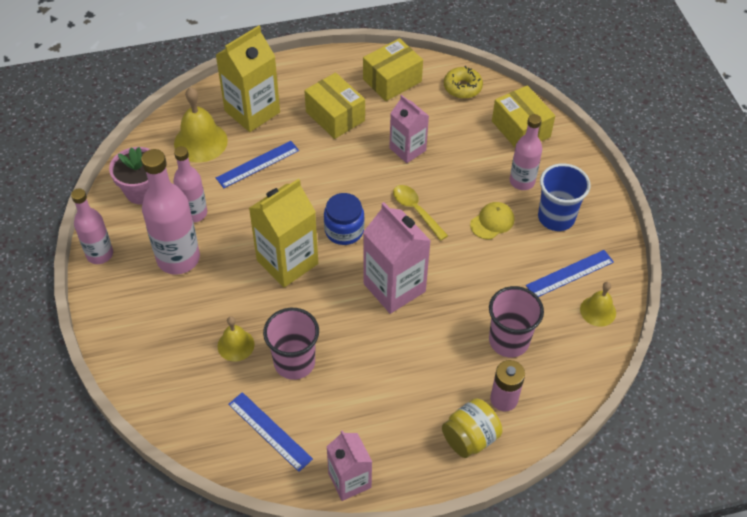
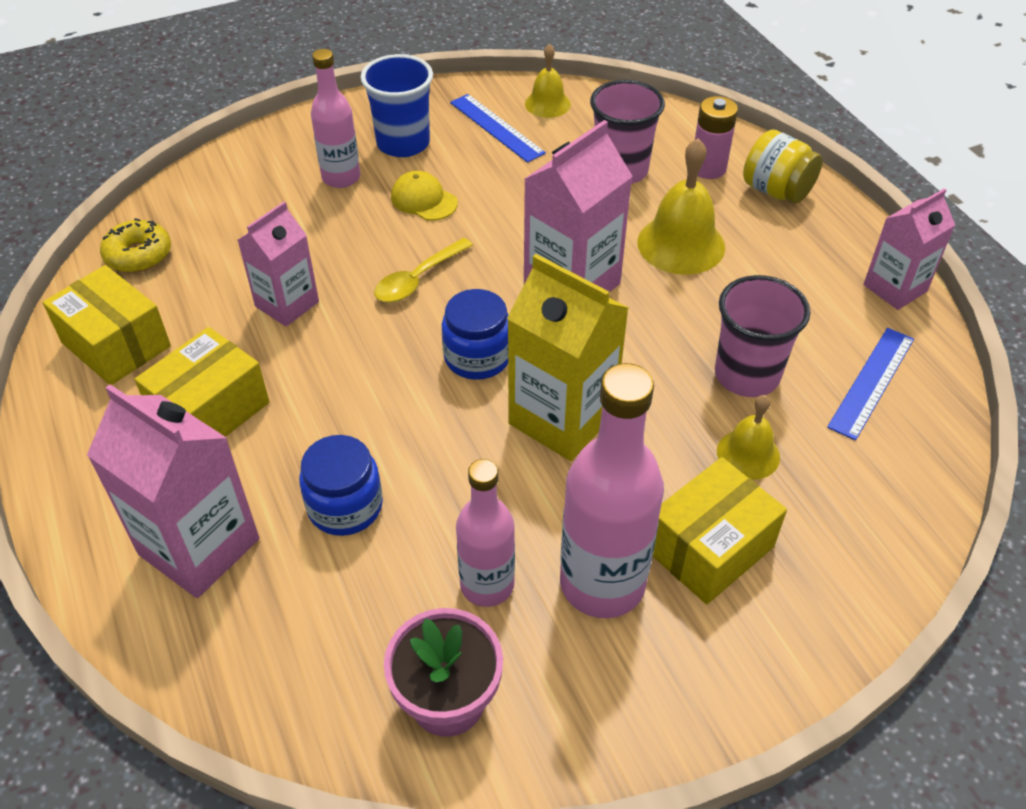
camera: 100 degrees left, 5 degrees down
pink bottle [71,189,113,264] -> none
yellow bell [174,87,228,162] -> yellow bell moved to [637,138,725,275]
yellow carton [216,26,280,132] -> pink carton [87,384,259,598]
blue ruler [216,141,299,188] -> blue jar [299,435,383,536]
yellow box [492,85,555,147] -> yellow box moved to [653,457,787,604]

